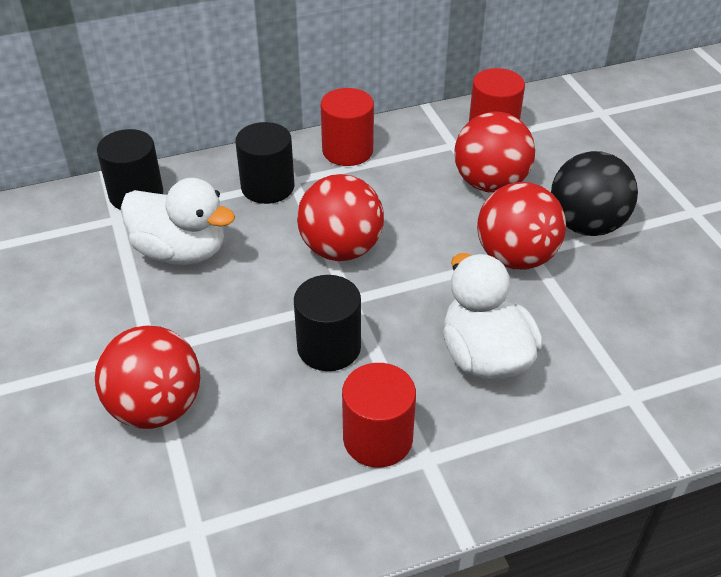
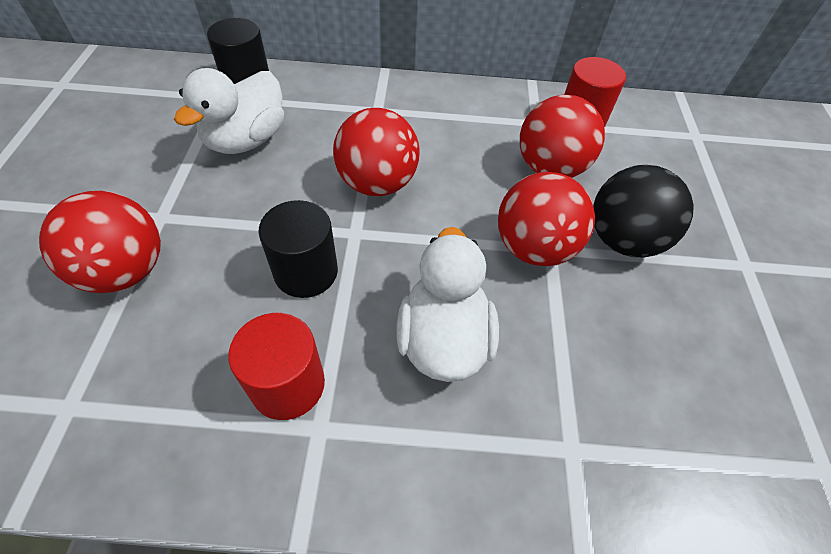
camera: 20 degrees right, 10 degrees up
white duck [121,178,235,265] -> white duck turned 75 degrees clockwise [174,68,284,154]
black cylinder [235,122,295,204] -> none
red cylinder [321,88,374,166] -> none

